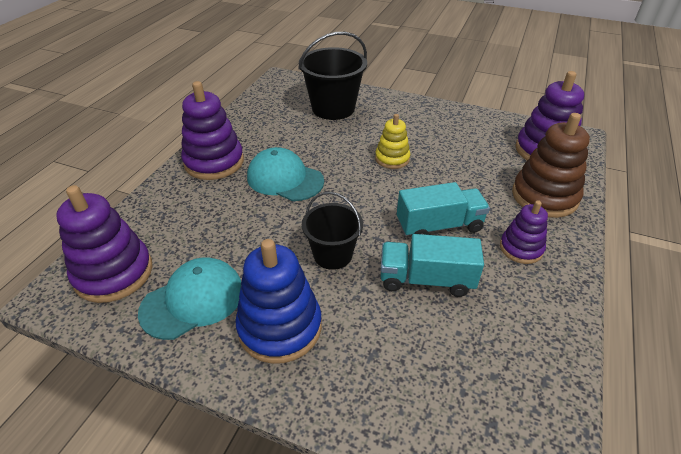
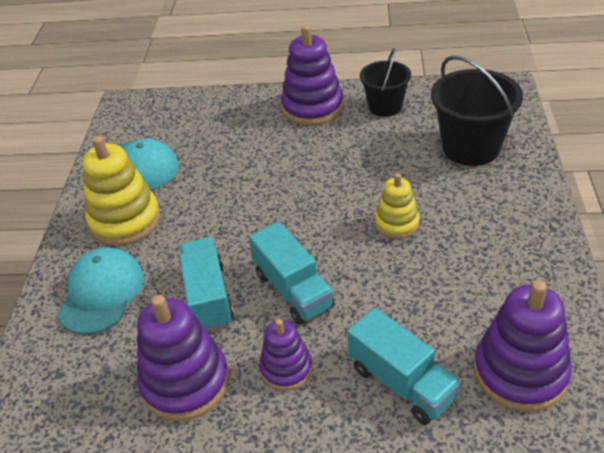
camera: 75 degrees right, 0 degrees up
purple stacking toy [56,185,153,303] -> purple stacking toy moved to [137,295,229,421]
blue stacking toy [235,239,322,364] -> yellow stacking toy [82,136,160,246]
turquoise cap [247,147,324,201] -> turquoise cap moved to [58,247,144,334]
black bucket [302,192,363,270] -> black bucket moved to [360,48,411,117]
brown stacking toy [512,113,590,218] -> turquoise truck [347,308,461,425]

